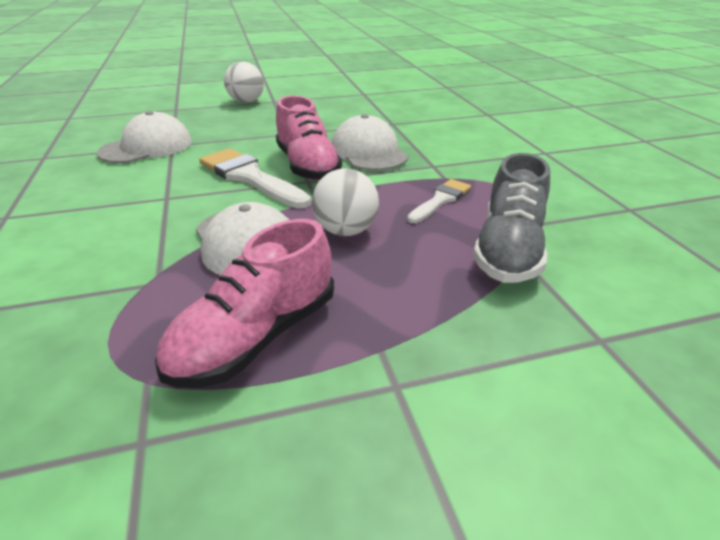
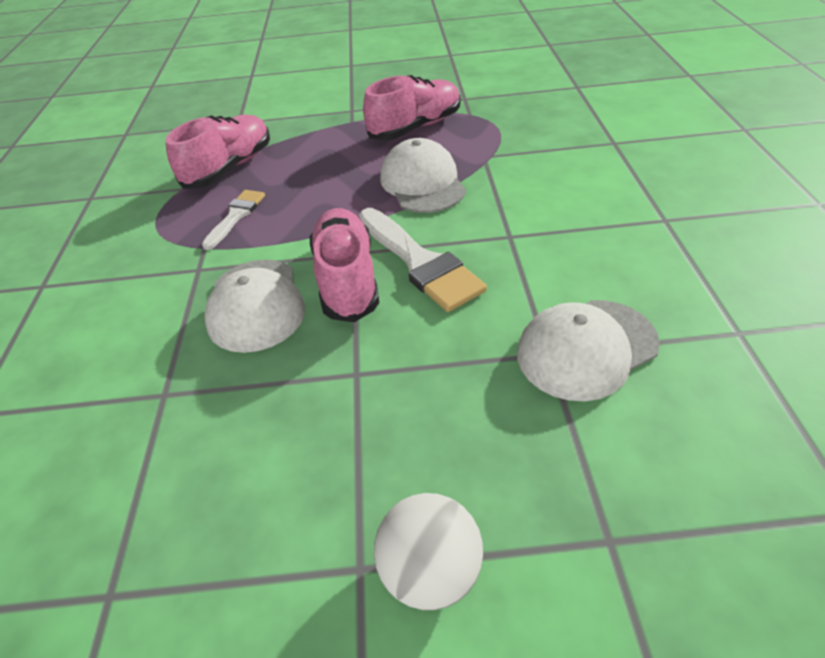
camera: 165 degrees left, 10 degrees up
white ball [312,168,379,236] -> none
white brush [407,179,471,223] -> white brush turned 150 degrees clockwise [202,190,265,250]
grey shoe [473,153,550,283] -> pink shoe [165,115,270,189]

